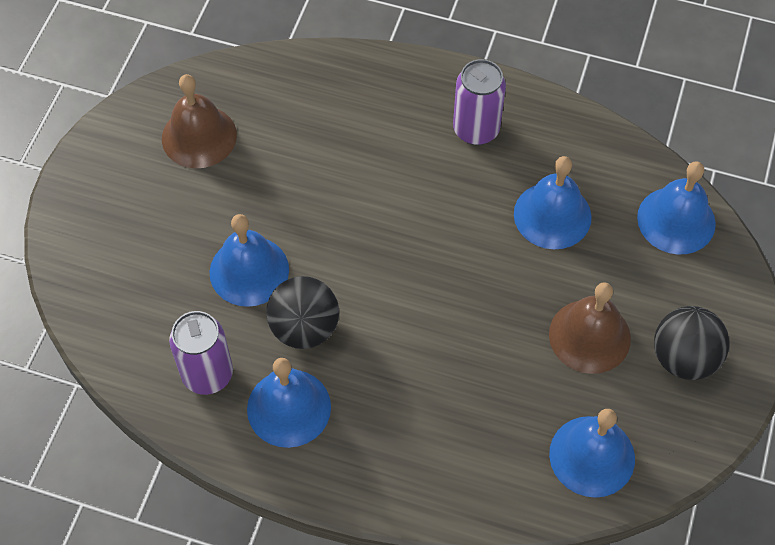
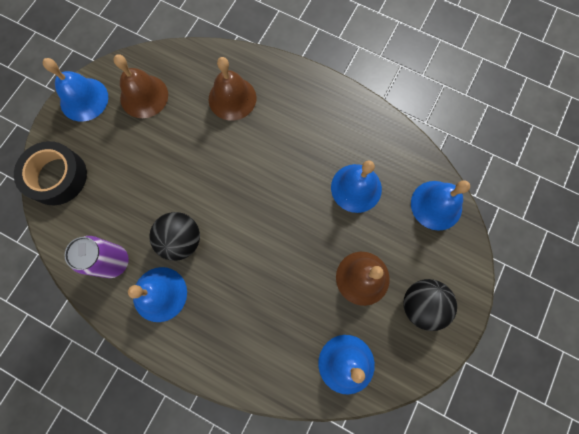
camera: 10 degrees right, 15 degrees up
blue bell [210,214,289,307] -> blue bell moved to [43,58,108,122]
purple can [453,59,506,145] -> none
none -> black tape [14,141,87,205]
none -> brown bell [209,57,256,121]

